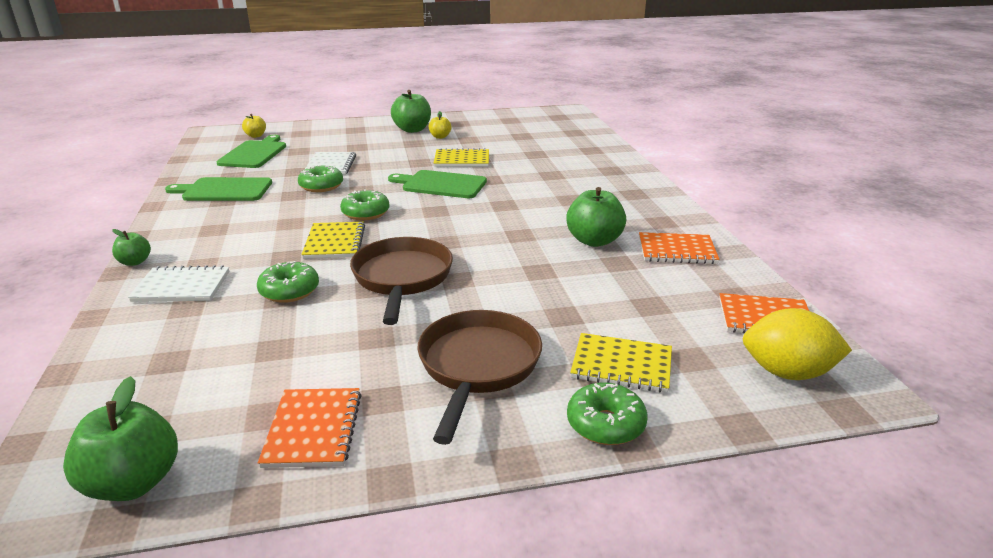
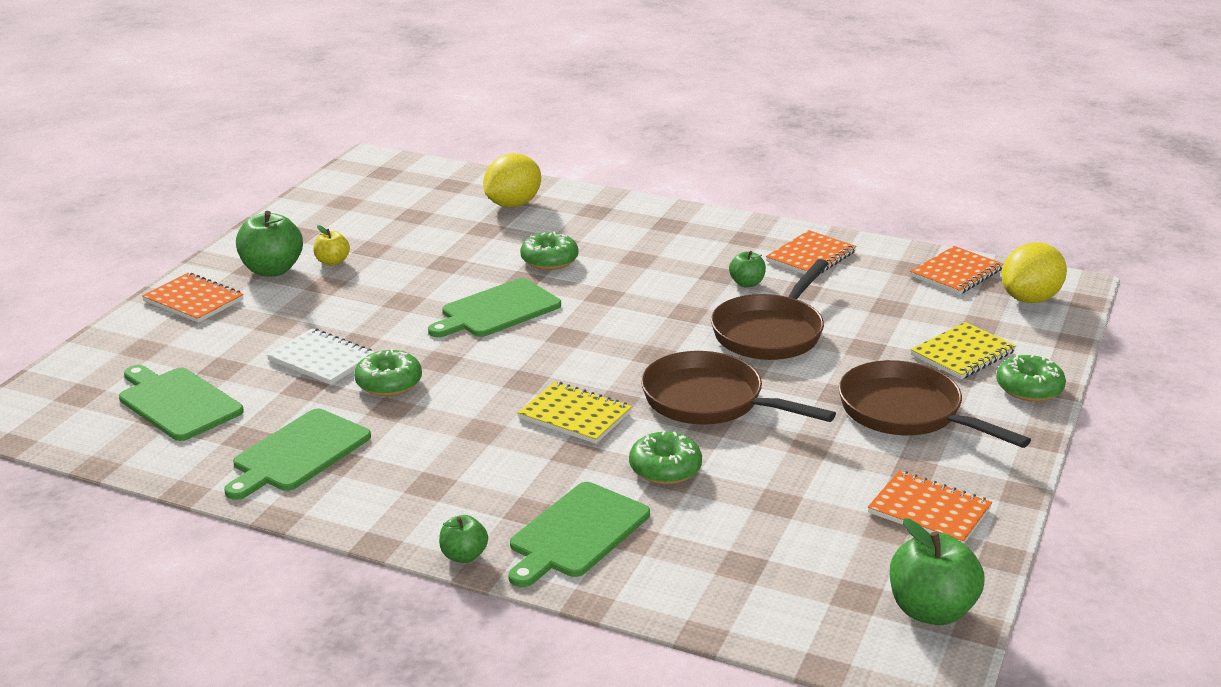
camera: 55 degrees left, 0 degrees up
white notebook [128,265,230,302] -> green cutting board [508,482,650,587]
yellow apple [242,114,266,138] -> none
green donut [340,189,390,220] -> green donut moved to [520,231,578,270]
yellow notebook [433,148,489,167] -> none
green apple [566,187,626,247] -> green apple [729,251,766,287], size x0.55
none -> orange notebook [142,273,244,323]
none -> yellow lemon [483,153,541,207]
none -> brown pan [711,259,828,360]

